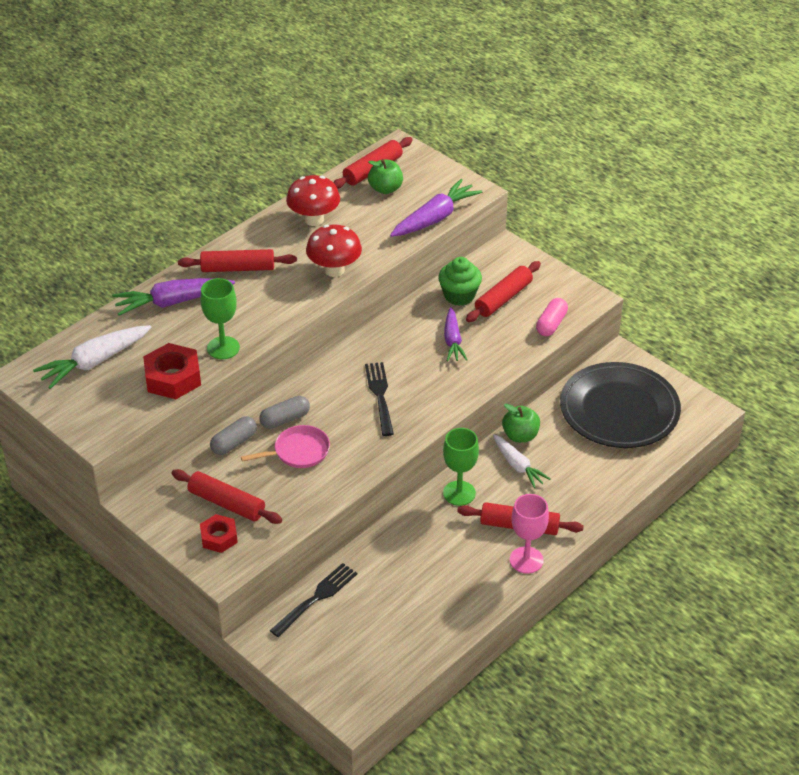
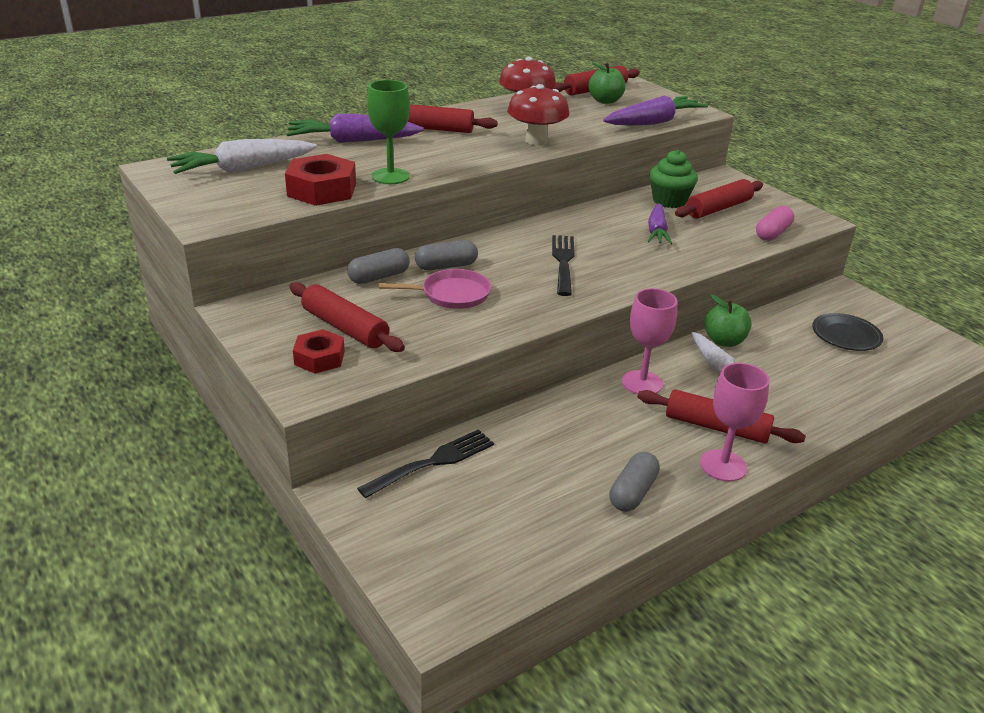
camera: 10 degrees right, 10 degrees down
green goblet [443,428,479,506] -> pink goblet [622,288,677,394]
black plate [560,362,681,448] -> black plate [812,313,883,351], size x0.47
none -> grey capsule [609,452,660,512]

